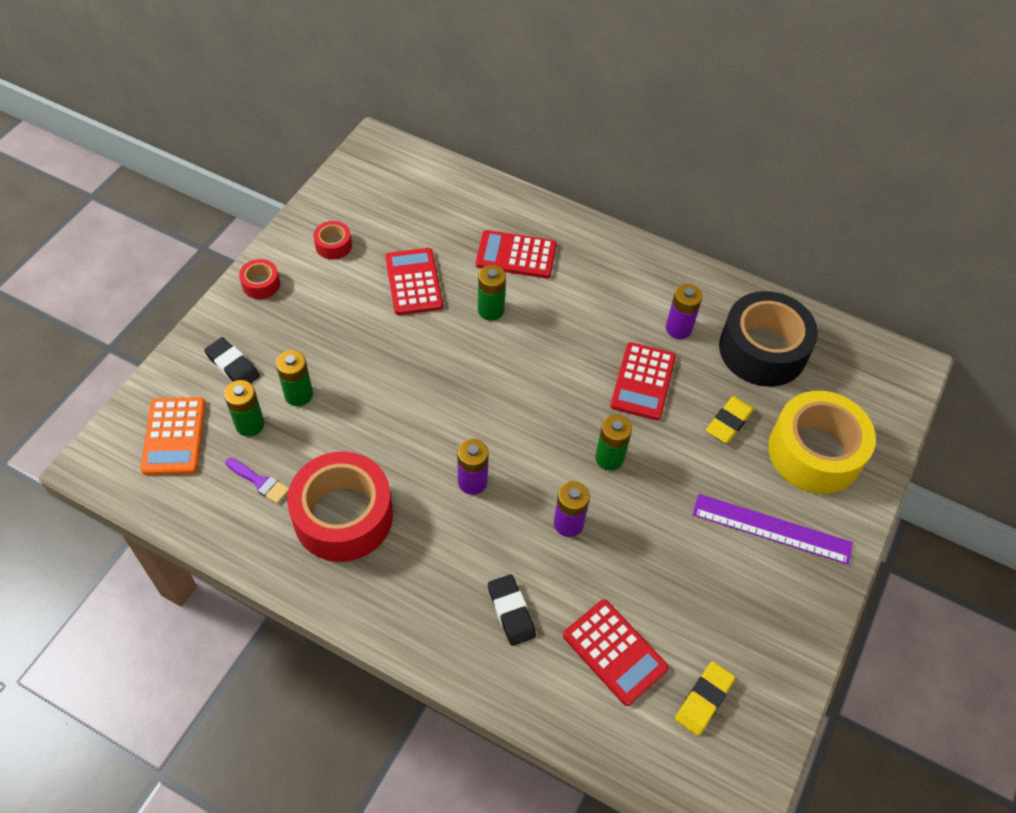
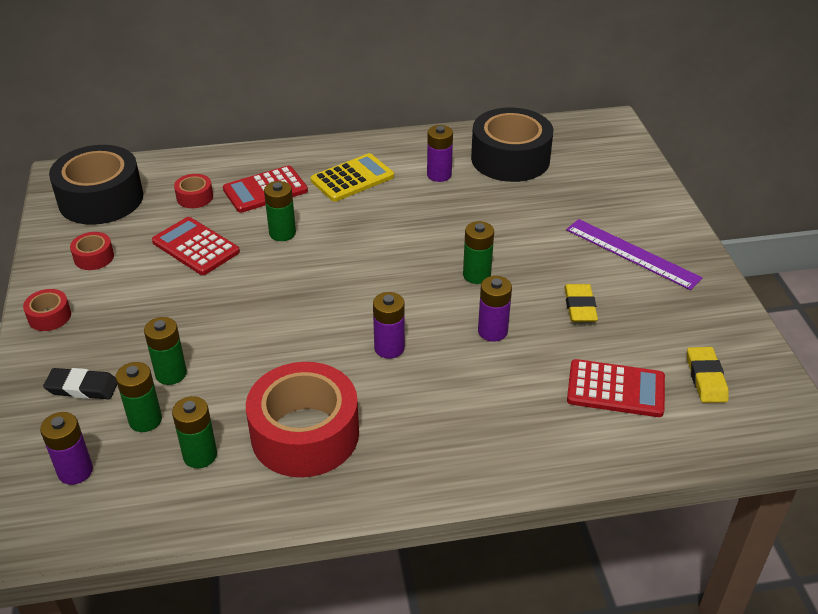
camera: 35 degrees left, 15 degrees down
orange calculator [140,397,206,475] -> purple battery [40,412,93,485]
purple brush [225,458,289,504] -> green battery [172,396,217,468]
black eraser [488,574,536,646] -> none
red calculator [610,342,676,420] -> none
purple ruler [692,494,853,565] -> purple ruler turned 60 degrees clockwise [566,219,703,290]
yellow eraser [706,396,754,443] -> yellow eraser moved to [564,284,598,322]
yellow tape [768,391,876,494] -> none
none -> black tape [49,145,143,225]
none -> red tape [174,174,213,208]
none -> yellow calculator [311,153,394,202]

